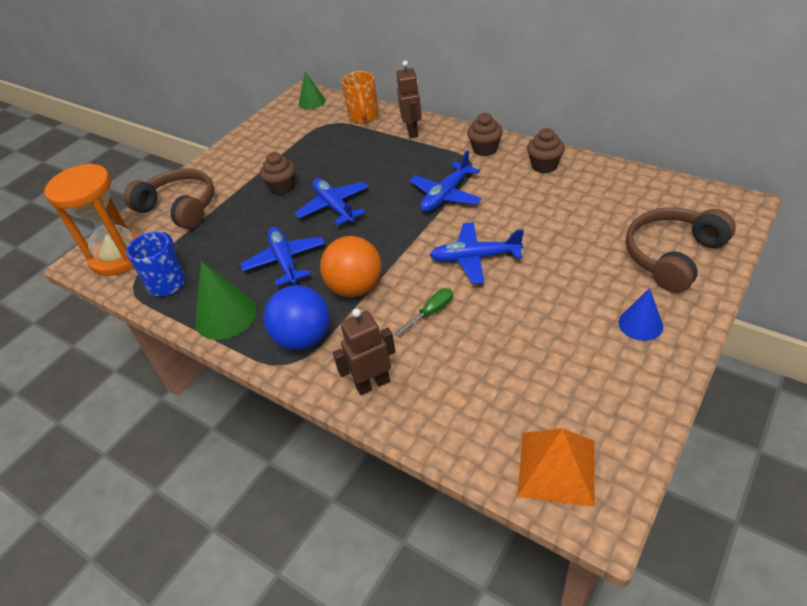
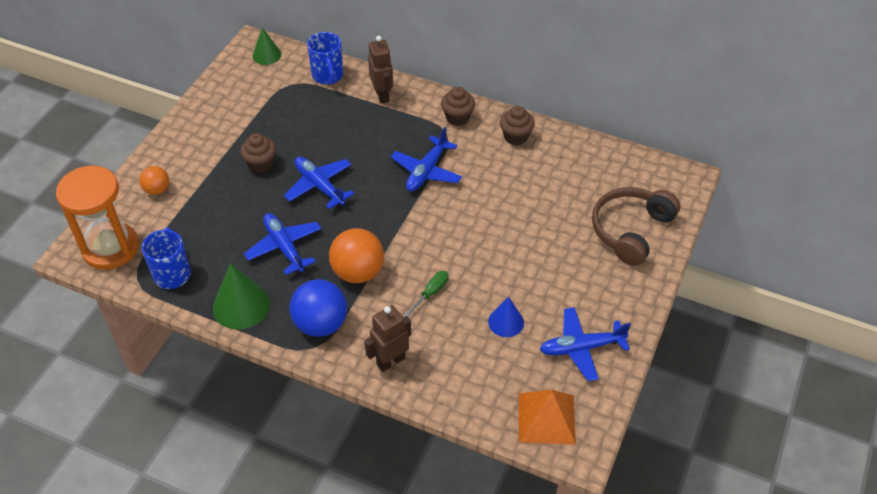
camera: 15 degrees left, 5 degrees up
brown headphones [124,168,214,229] -> orange ball [139,166,169,195]
orange mug [342,71,379,124] -> blue mug [307,32,343,84]
blue plane [430,222,524,284] -> blue plane moved to [540,307,631,381]
blue cone [619,288,663,341] -> blue cone moved to [488,297,524,337]

